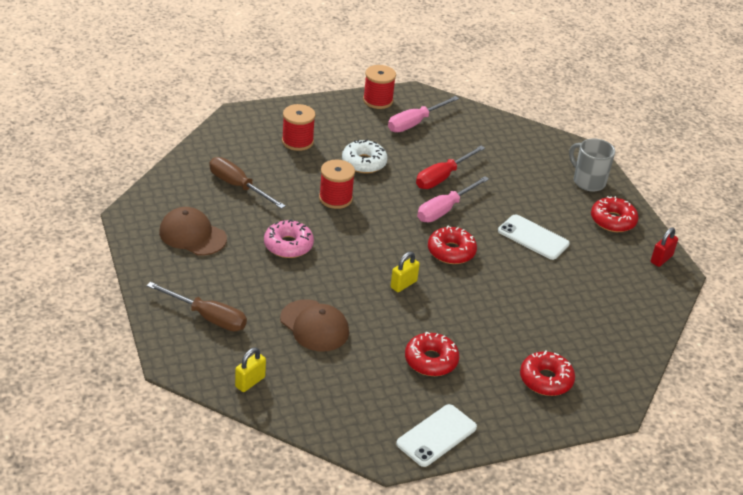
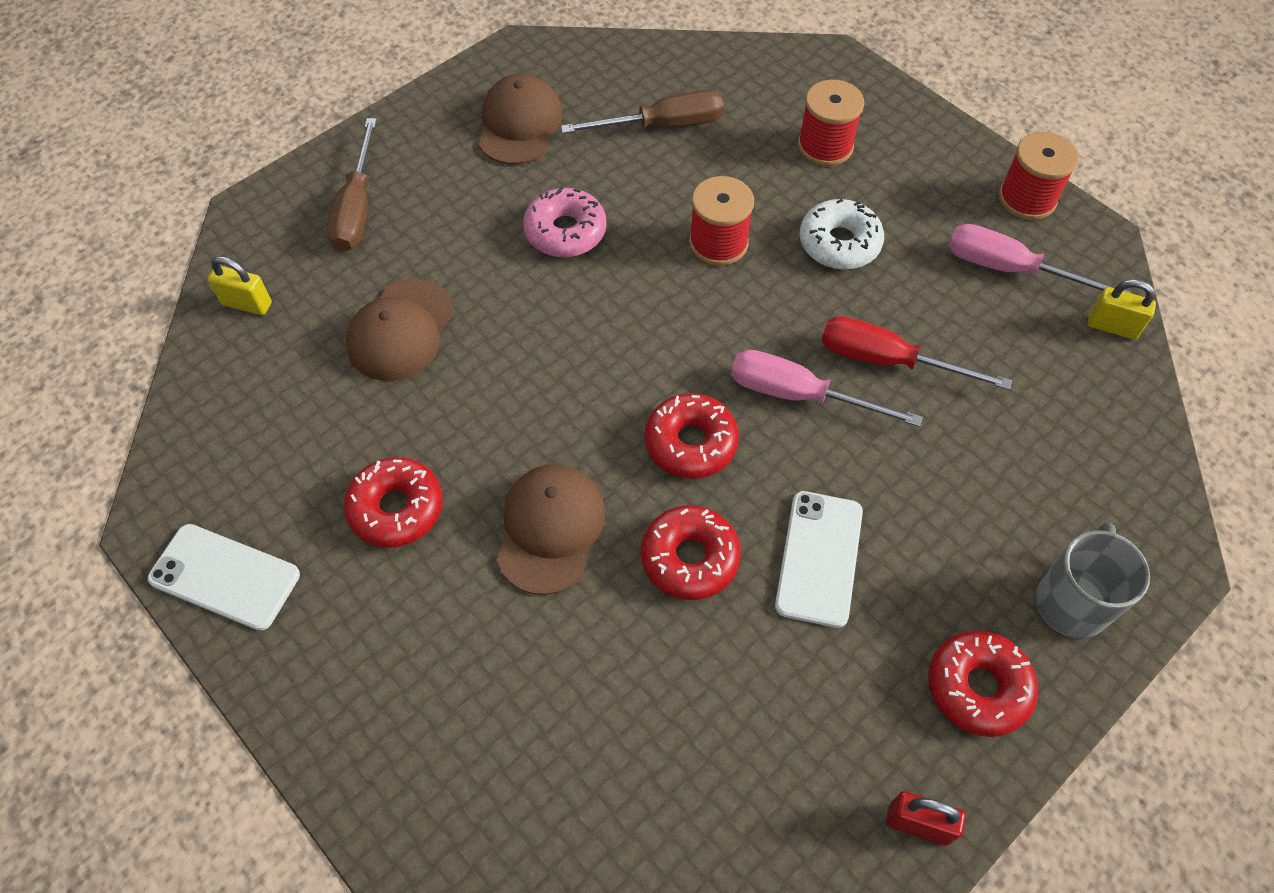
camera: 70 degrees right, 20 degrees up
brown screwdriver [209,157,286,209] -> brown screwdriver turned 60 degrees clockwise [561,90,723,133]
yellow padlock [390,252,420,292] -> yellow padlock moved to [1088,279,1156,340]
red donut [520,351,575,396] -> red donut moved to [641,505,741,600]
none -> brown cap [496,464,605,595]

